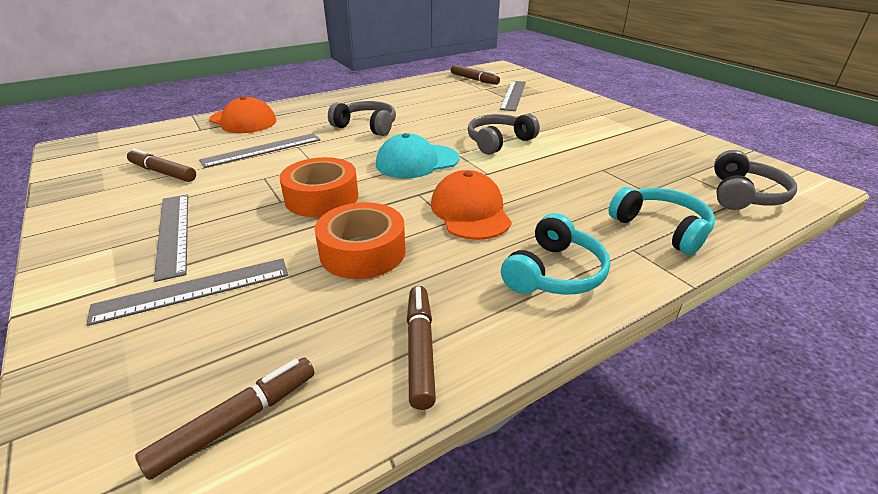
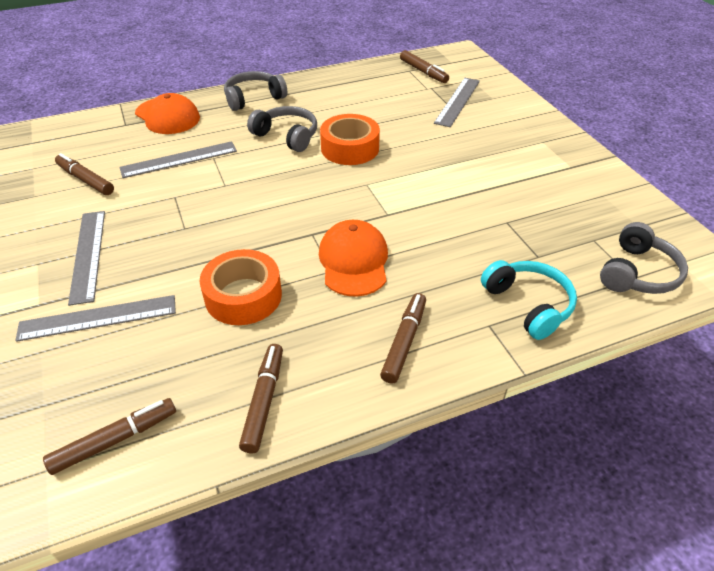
camera: 10 degrees right, 10 degrees up
orange tape [280,157,358,217] -> orange tape moved to [320,114,380,165]
turquoise cap [376,133,459,178] -> none
grey headphones [468,114,540,155] -> grey headphones moved to [224,71,287,111]
turquoise headphones [501,213,610,295] -> brown marker [380,293,426,384]

